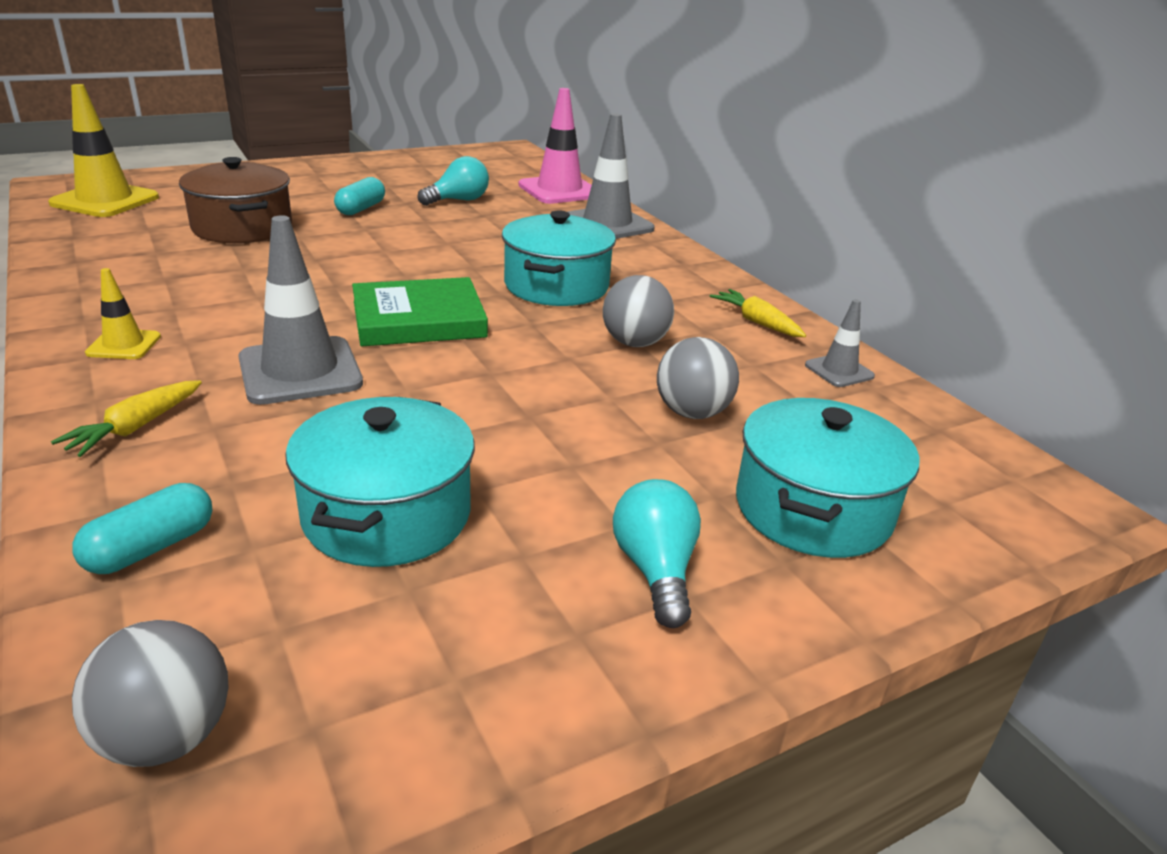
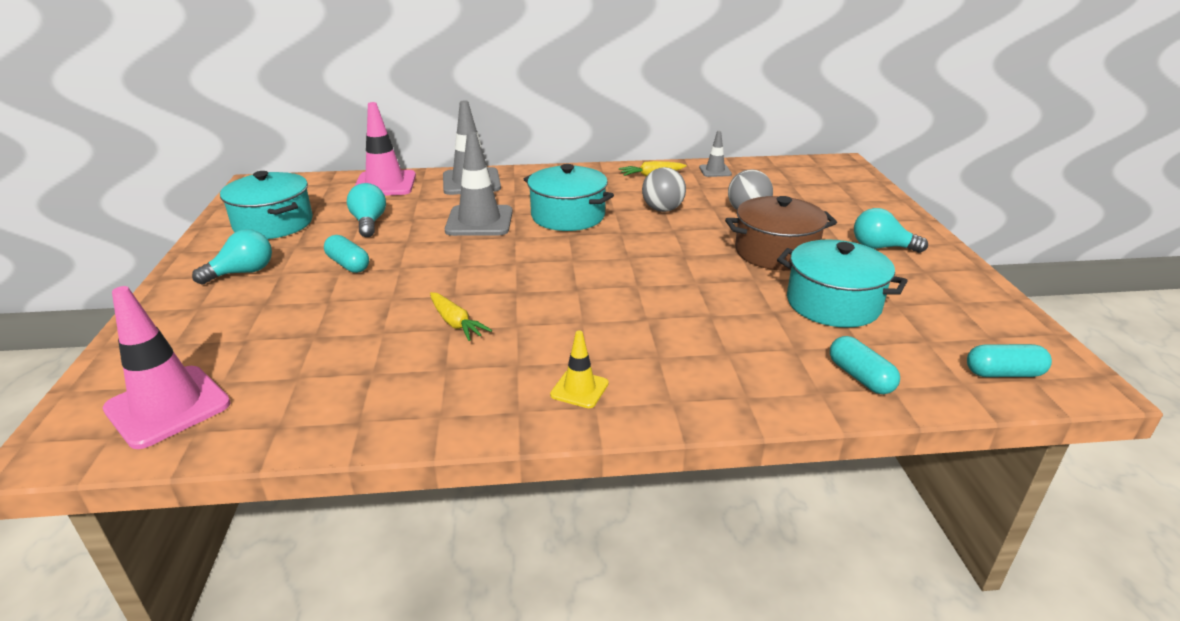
camera: 65 degrees left, 0 degrees up
yellow traffic cone [48,84,159,217] -> pink traffic cone [103,286,231,449]
yellow carrot [51,380,202,457] -> yellow carrot moved to [430,292,492,341]
grey ball [72,620,229,767] -> turquoise capsule [967,344,1052,377]
brown pot [179,157,292,243] -> brown pot moved to [725,196,837,271]
grey traffic cone [238,215,363,405] -> grey traffic cone moved to [445,132,513,236]
green book [352,277,488,346] -> none
turquoise pot [736,398,919,558] -> turquoise pot moved to [220,171,313,239]
none -> turquoise light bulb [192,229,272,285]

